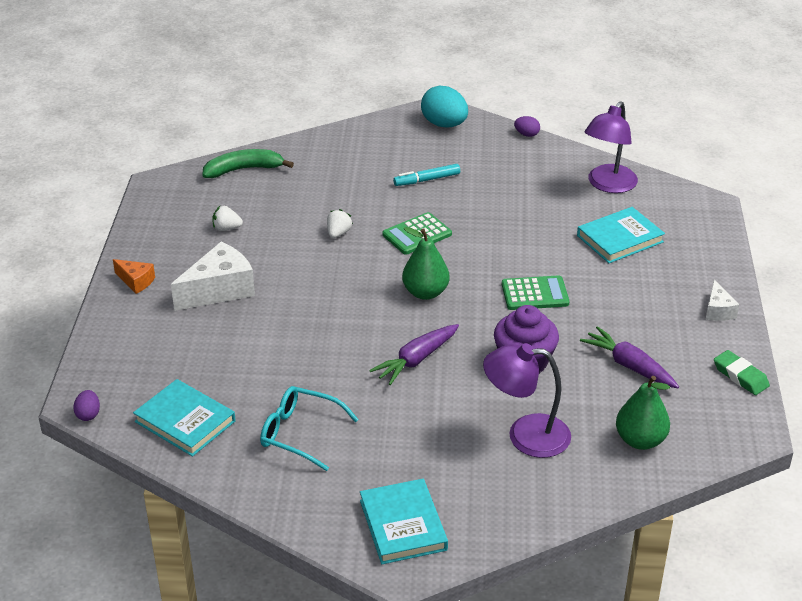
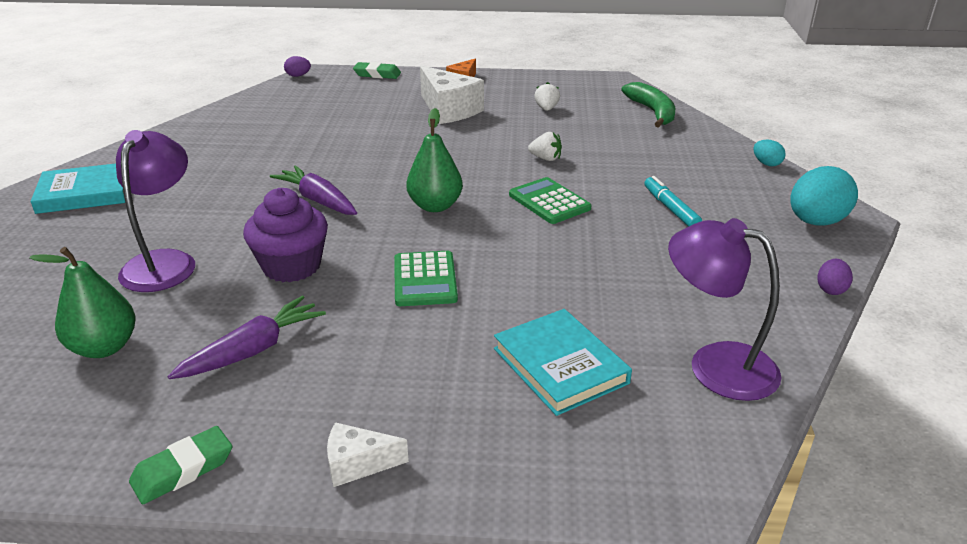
camera: 90 degrees right, 5 degrees down
turquoise book [133,379,235,457] -> none
turquoise glasses [260,386,359,471] -> none
none -> green eraser [353,62,401,79]
none -> turquoise egg [753,139,786,166]

